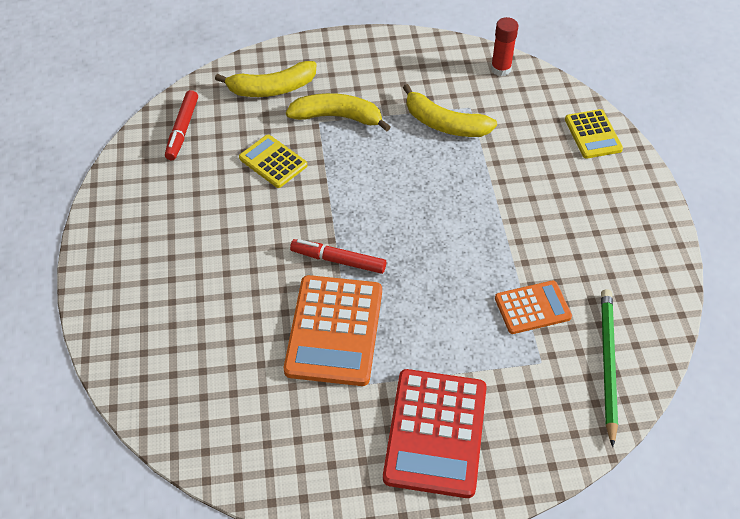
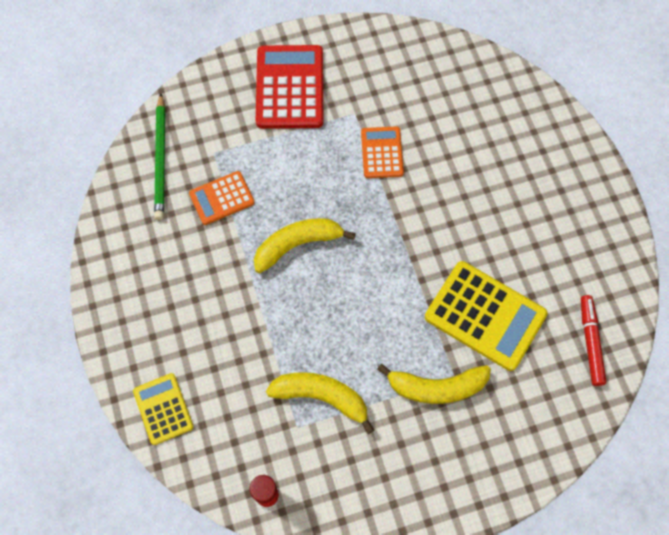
camera: 170 degrees right, 15 degrees up
yellow banana [215,61,316,97] -> yellow banana moved to [254,218,356,273]
yellow calculator [239,135,307,188] -> yellow calculator [425,261,548,371], size x1.74
orange calculator [284,275,382,386] -> orange calculator [361,126,404,178], size x0.57
red marker [290,239,386,274] -> none

